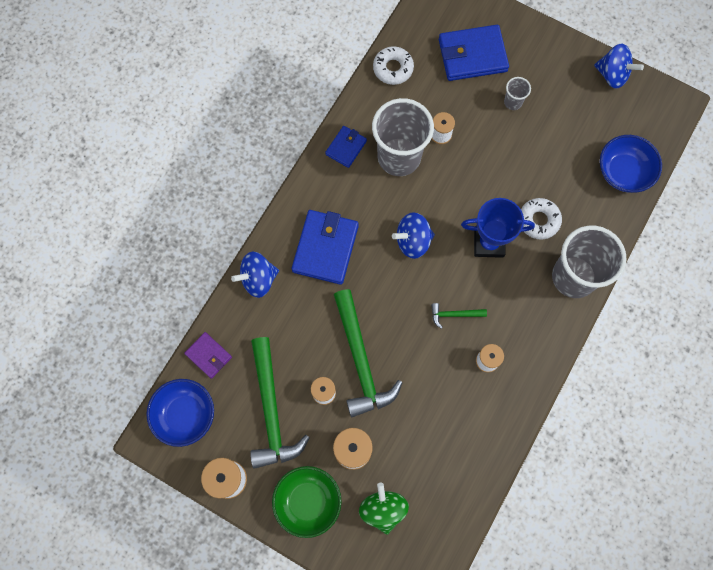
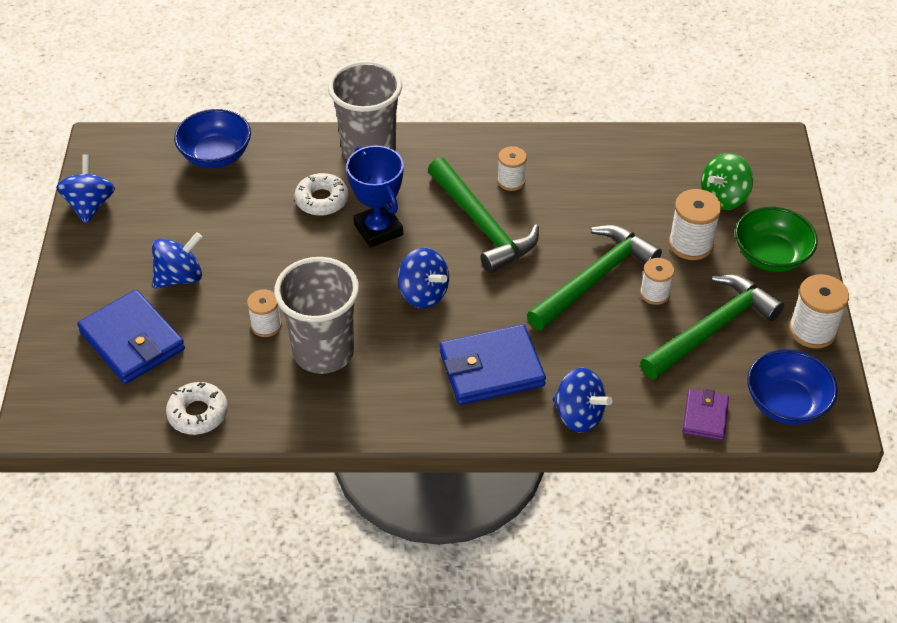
camera: 120 degrees left, 25 degrees down
blue wallet [325,126,367,168] -> none
green hammer [431,303,487,329] -> green hammer [428,157,539,273], size x2.24
grey cup [504,77,531,110] -> blue spinning top [152,232,202,289]

